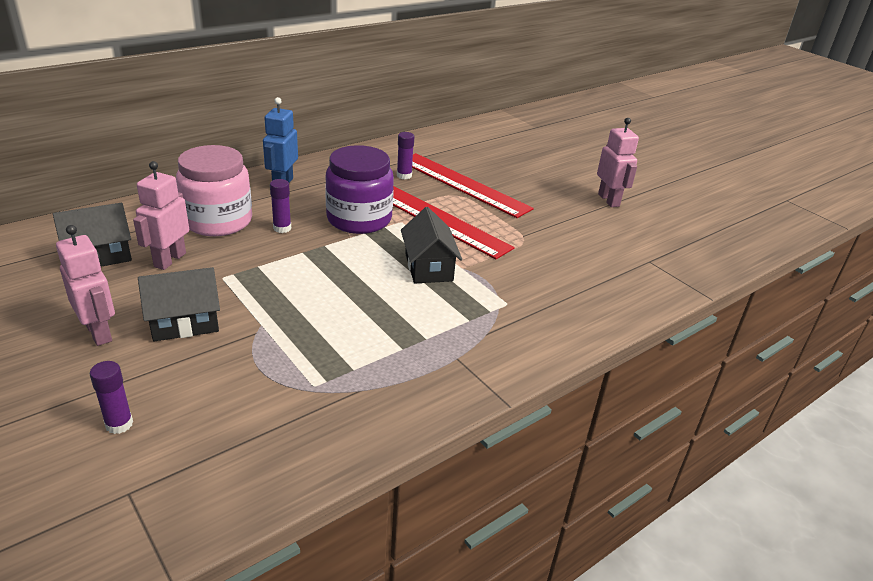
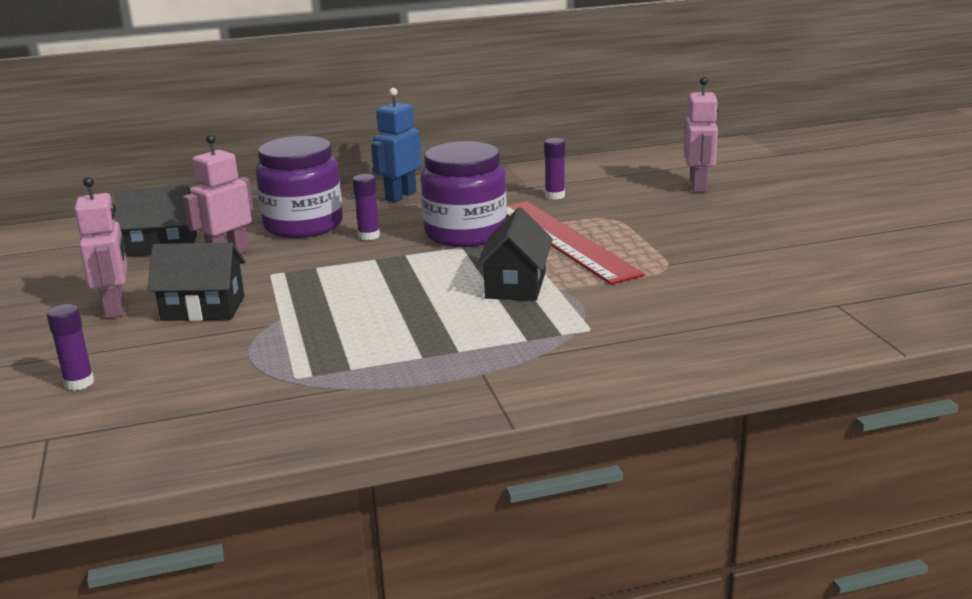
camera: 25 degrees right, 10 degrees down
pink jar [176,145,252,236] -> purple jar [256,136,343,238]
red ruler [412,153,534,218] -> none
pink robot [597,118,639,207] -> pink robot moved to [684,77,719,192]

